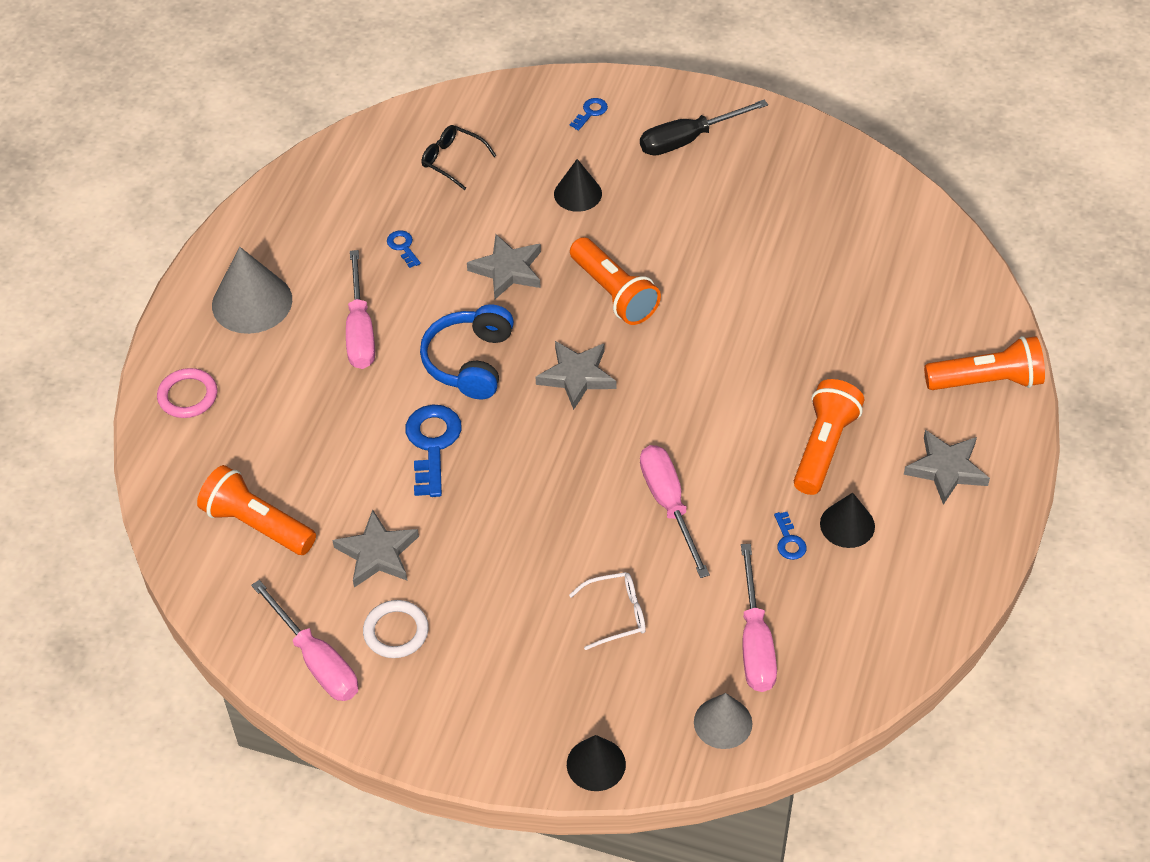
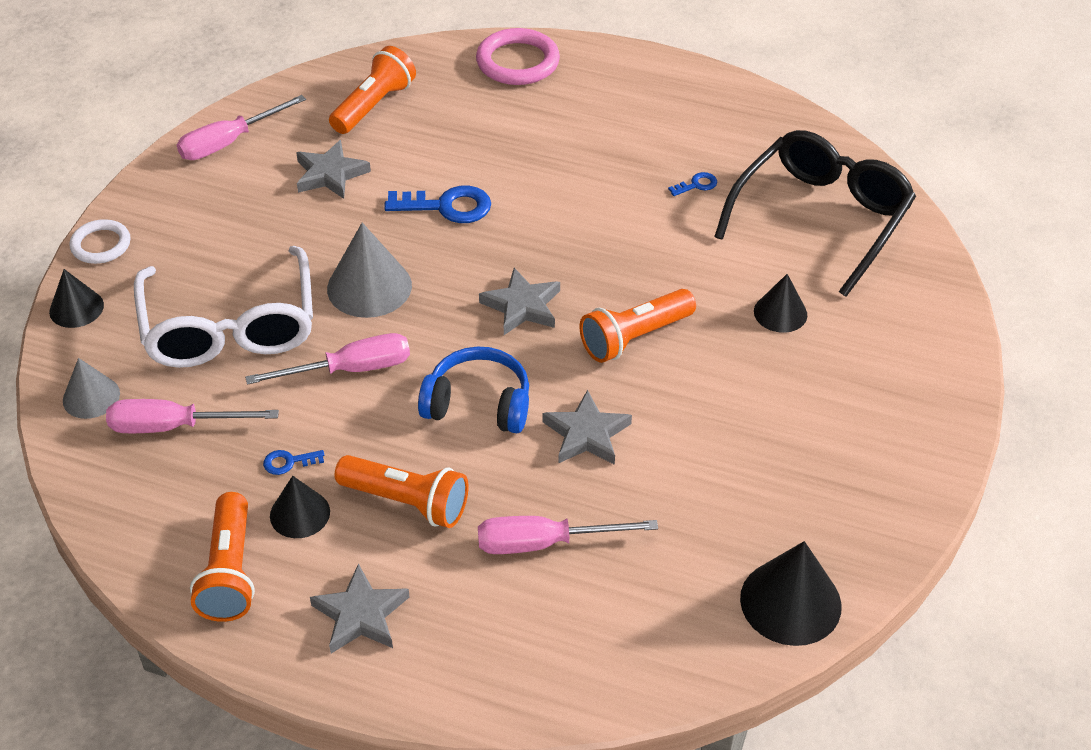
camera: 90 degrees right, 5 degrees down
pink ring [157,368,217,418] -> pink ring [476,28,560,85], size x1.58
grey cone [212,247,292,334] -> grey cone moved to [327,222,412,318]
pink screwdriver [346,250,375,369] -> pink screwdriver moved to [478,516,658,554]
white ring [363,600,429,658] -> white ring moved to [69,219,130,264]
blue headphones [420,304,514,399] -> blue headphones moved to [418,346,529,433]
black glasses [421,125,497,190] -> black glasses [714,130,916,297], size x2.43
grey star [467,234,541,299] -> grey star moved to [543,390,632,465]
white glasses [569,572,646,650] -> white glasses [134,246,313,368], size x2.43
blue key [570,98,608,131] -> none
black screwdriver [640,100,768,156] -> none
orange flashlight [924,336,1045,390] -> orange flashlight moved to [190,492,255,622]
none -> black cone [740,541,841,646]

